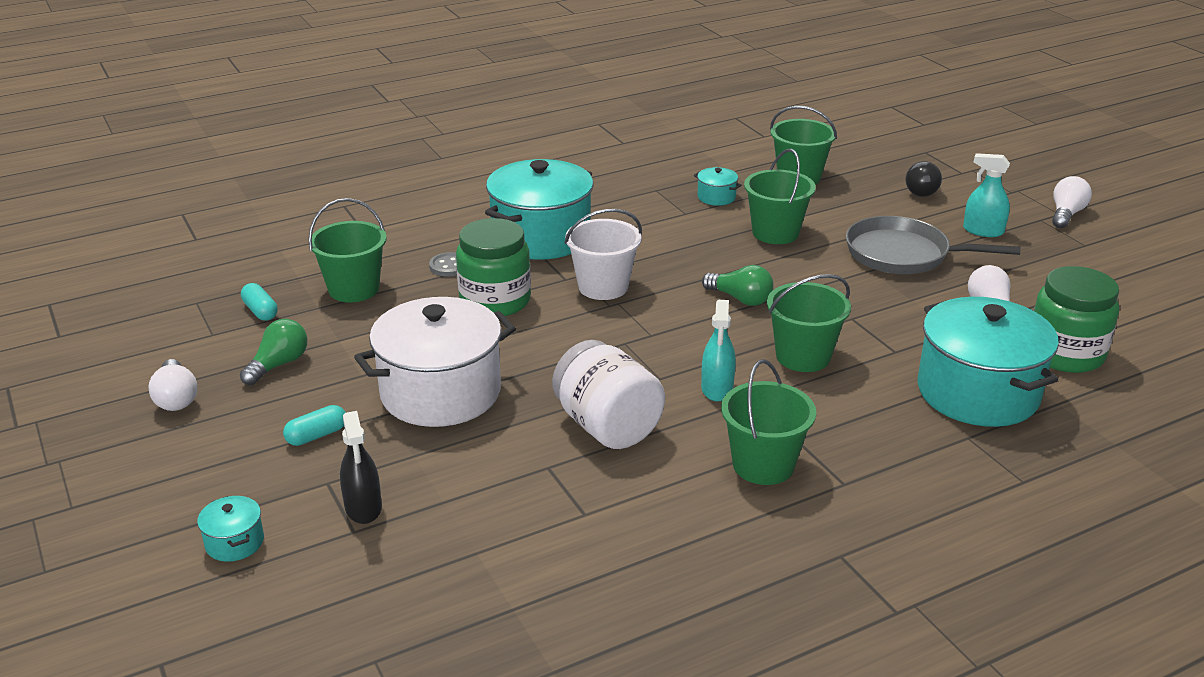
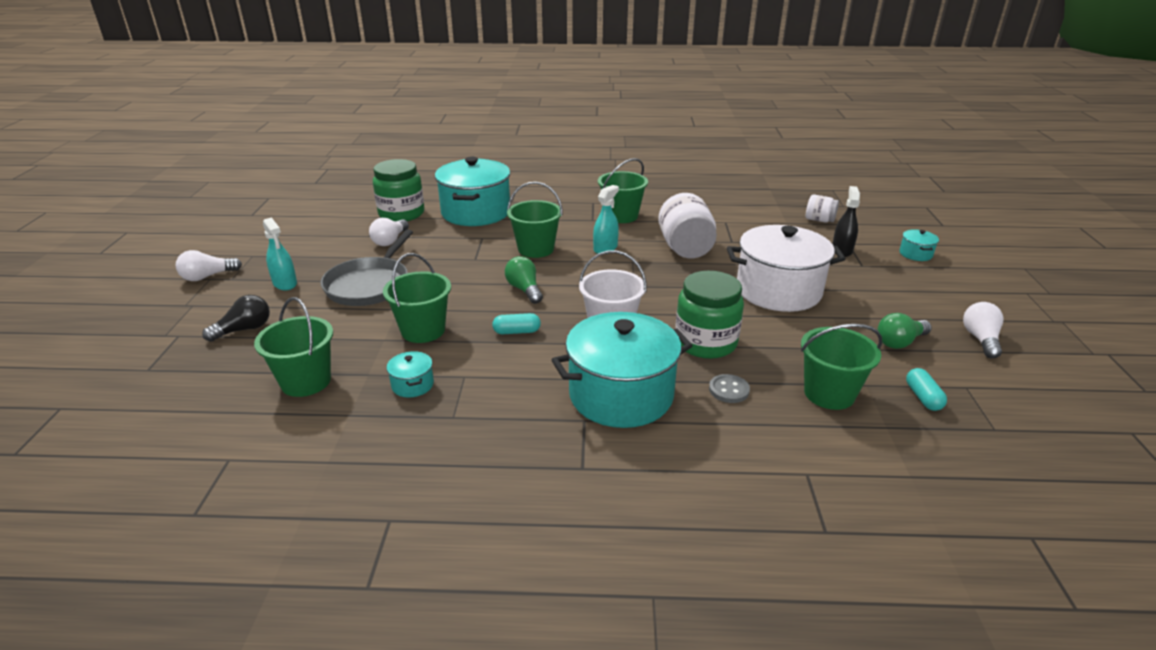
camera: 150 degrees left, 0 degrees up
turquoise capsule [283,405,346,446] -> turquoise capsule moved to [492,313,541,334]
grey pan [846,216,1021,274] -> grey pan turned 60 degrees clockwise [321,229,413,306]
none -> white jar [806,194,839,222]

